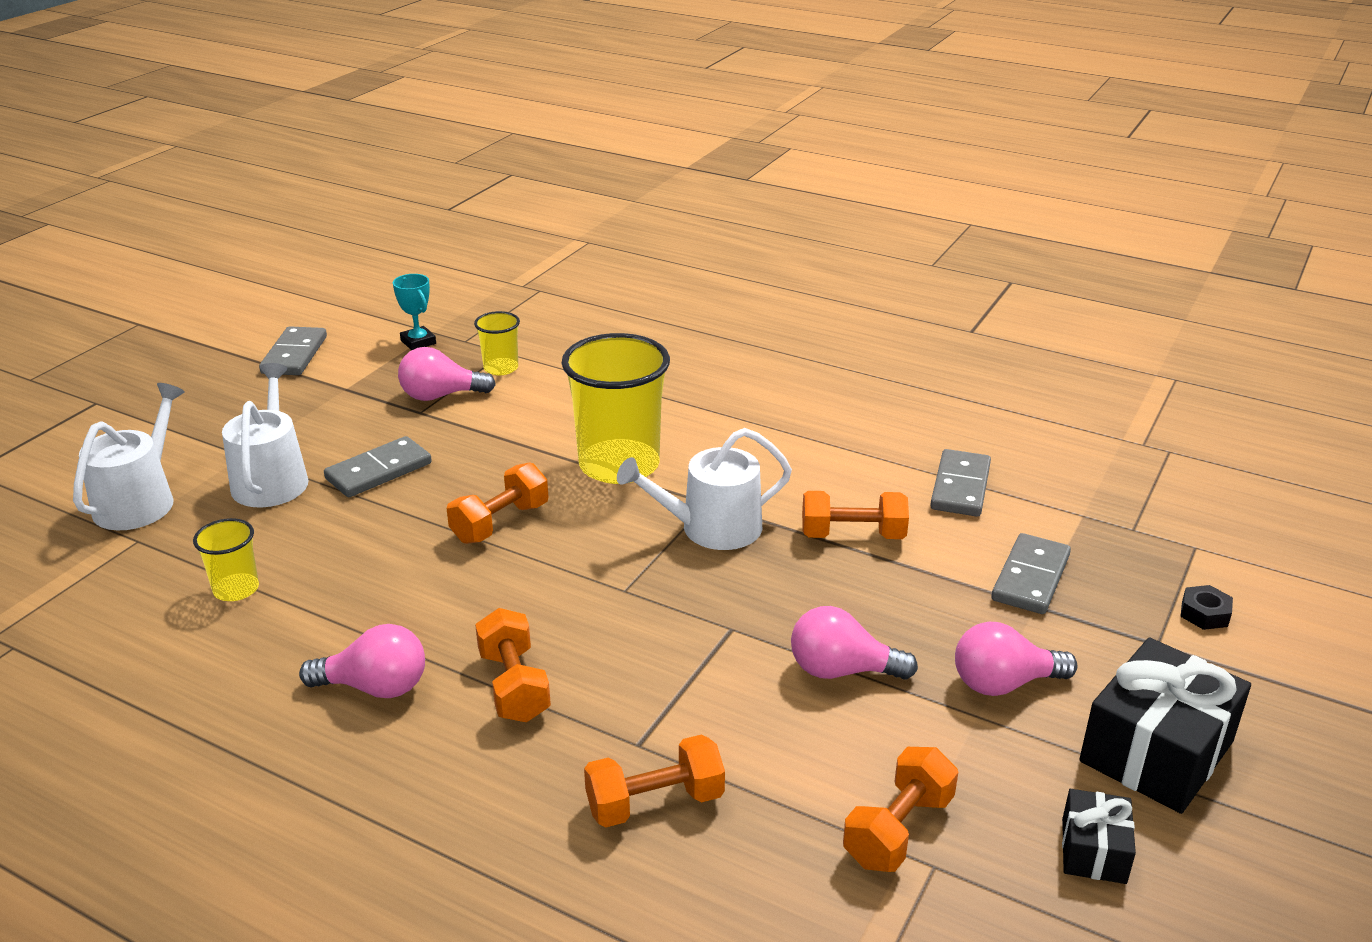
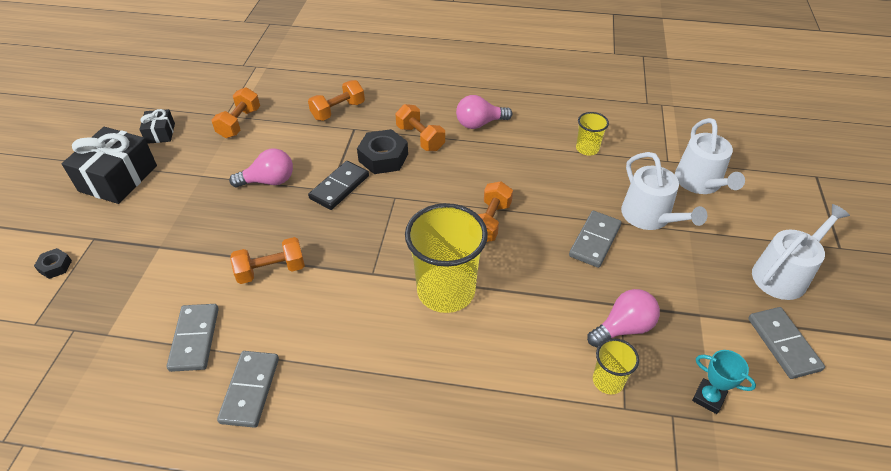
camera: 160 degrees right, 15 degrees up
white watering can [617,428,792,550] -> white watering can moved to [752,204,850,300]
pink light bulb [955,622,1078,696] -> none
grey domino [991,533,1071,614] -> grey domino moved to [217,351,279,428]
none -> black domino [308,161,369,210]
none -> black nut [357,129,408,174]

